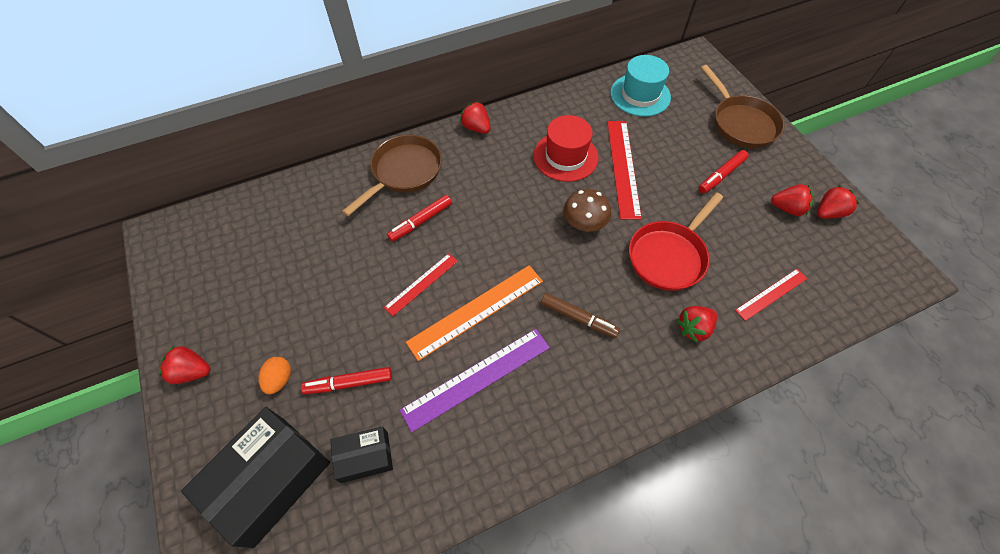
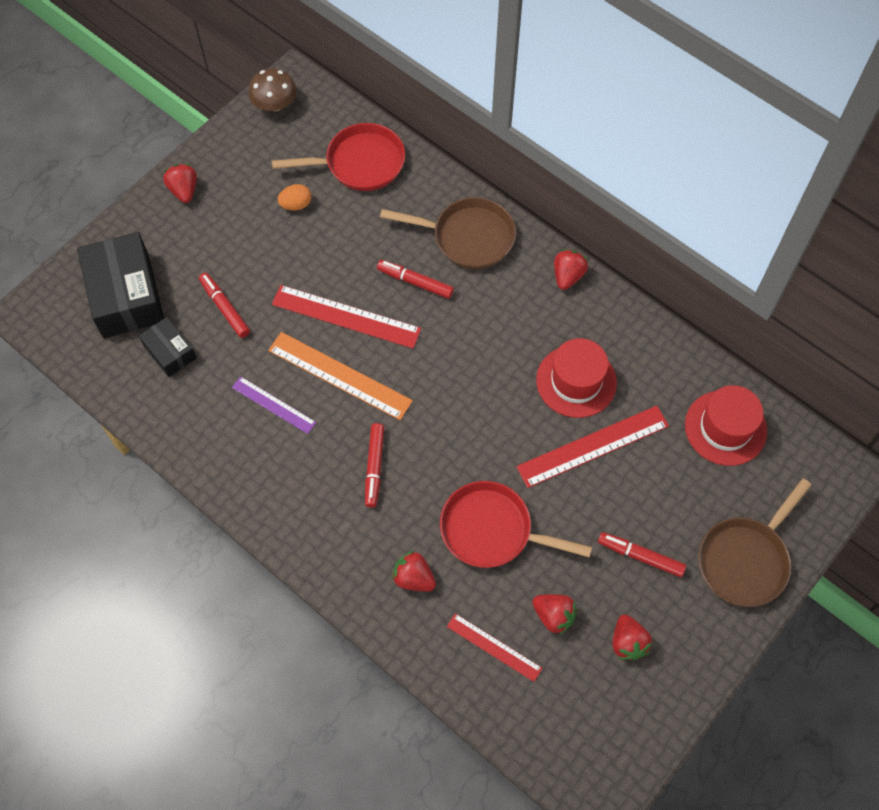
camera: 65 degrees right, 5 degrees up
black box [181,407,330,548] -> black box turned 60 degrees clockwise [77,232,164,338]
orange egg [258,357,291,394] -> orange egg moved to [277,184,311,210]
red ruler [384,253,458,316] -> red ruler [272,285,421,349], size x1.67
purple ruler [400,329,550,432] -> purple ruler [232,376,316,434], size x0.60
brown marker [541,293,620,338] -> red marker [365,423,384,508]
brown mushroom [563,189,611,232] -> brown mushroom moved to [248,68,297,111]
turquoise hat [610,55,671,117] -> red hat [685,385,767,466]
red strawberry [817,185,859,219] -> red strawberry moved to [532,594,578,635]
none -> red pan [272,123,405,191]

